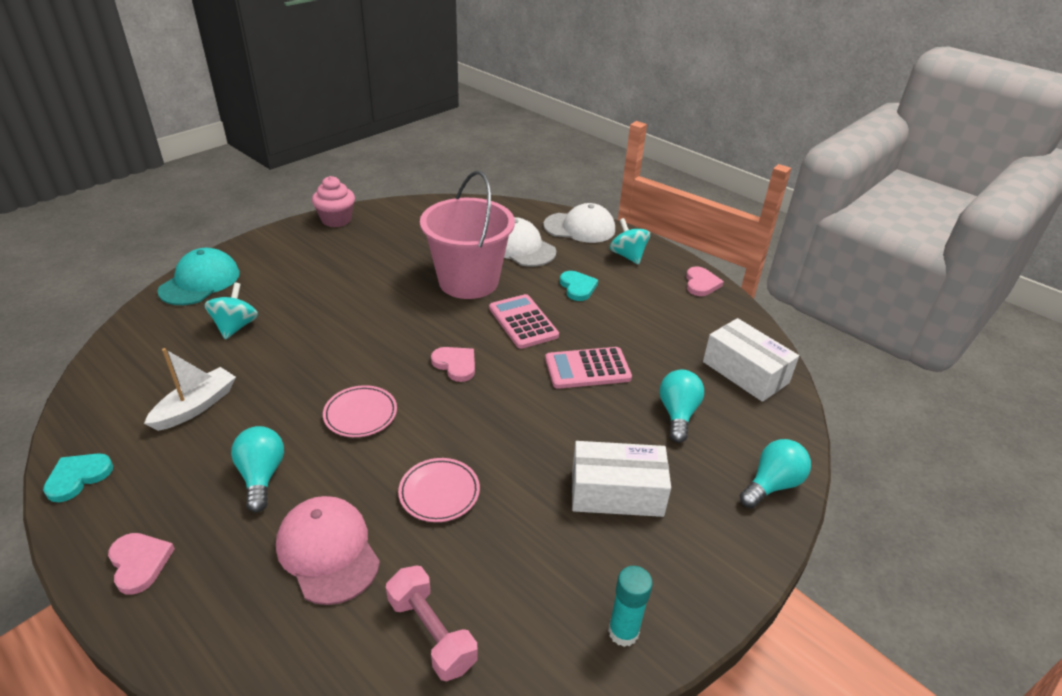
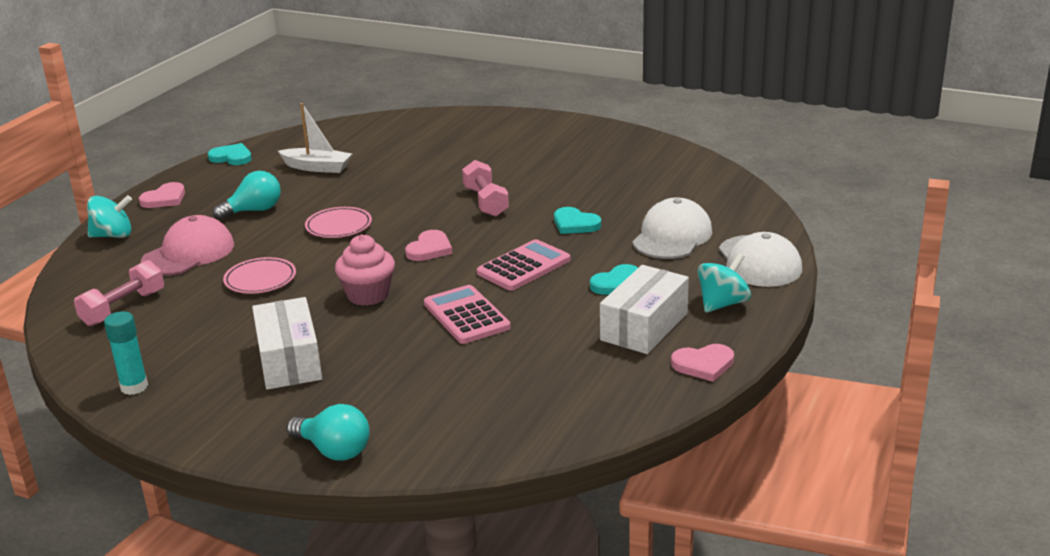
camera: 75 degrees right, 10 degrees down
turquoise cap [158,248,240,305] -> none
turquoise spinning top [204,282,258,340] -> turquoise spinning top moved to [87,195,132,238]
pink cupcake [312,176,355,227] -> pink cupcake moved to [335,234,395,306]
pink bucket [420,171,515,299] -> turquoise heart [554,207,601,234]
turquoise light bulb [659,369,704,443] -> none
white box [703,318,799,402] -> white box moved to [600,265,689,354]
none -> pink dumbbell [462,160,509,217]

